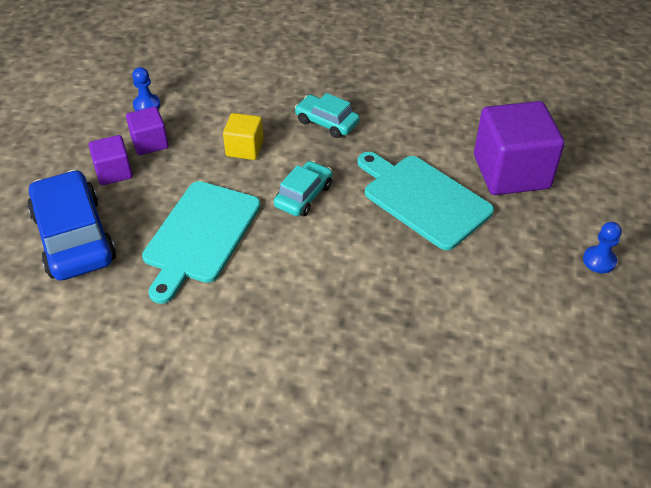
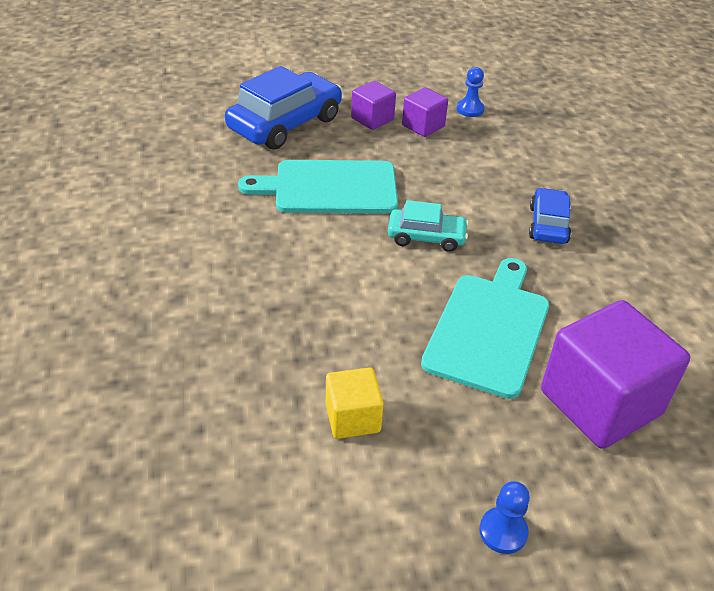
camera: 65 degrees right, 5 degrees down
yellow cube [223,113,264,160] -> yellow cube moved to [326,367,384,439]
turquoise car [295,93,360,138] -> blue car [529,188,571,244]

